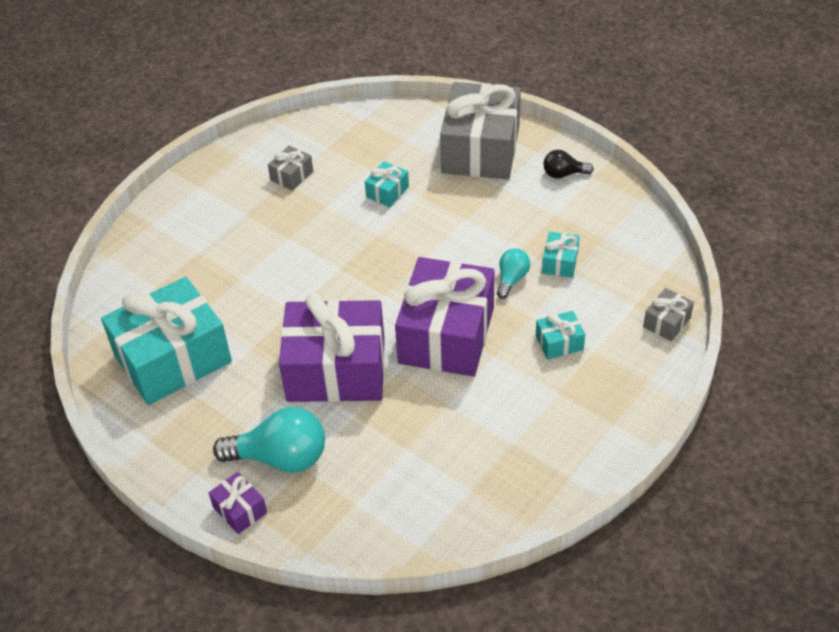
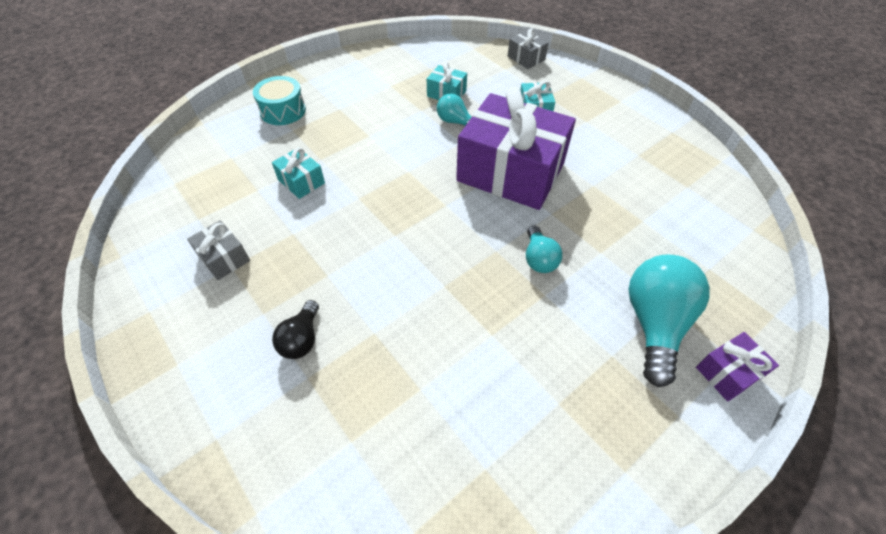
camera: 80 degrees left, 5 degrees up
turquoise gift [101,277,232,405] -> none
purple gift [279,293,385,402] -> turquoise light bulb [526,225,562,273]
grey gift [440,82,521,180] -> turquoise drum [253,76,306,125]
black light bulb [543,150,594,178] -> black light bulb moved to [272,300,319,359]

